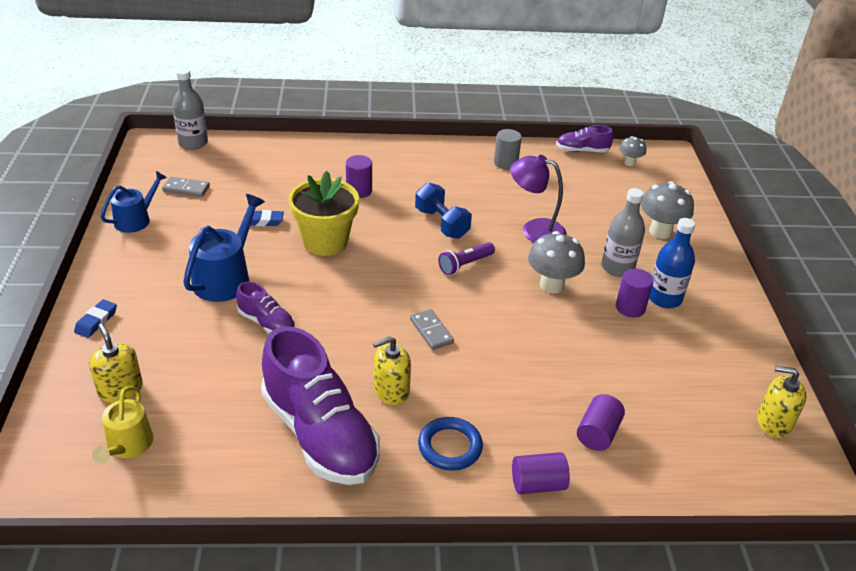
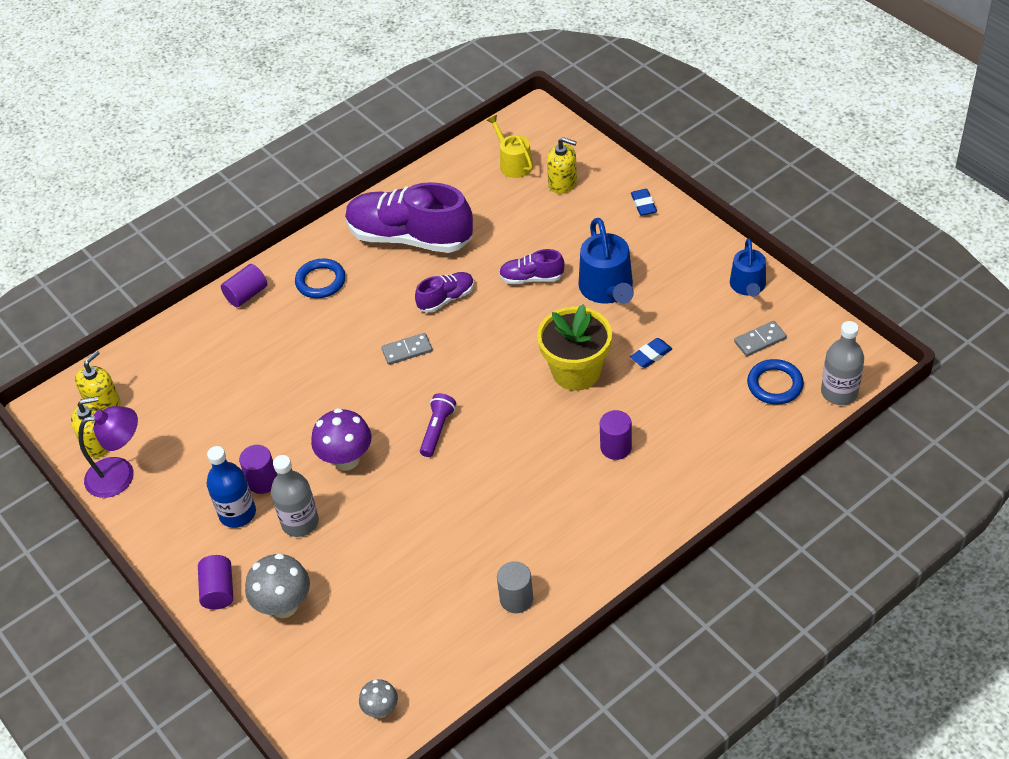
camera: 150 degrees right, 10 degrees up
yellow soap dispenser [373,336,411,405] -> yellow soap dispenser moved to [75,350,120,411]
grey domino [410,309,454,350] -> grey domino turned 45 degrees counterclockwise [381,333,433,365]
blue dumbbell [415,182,472,239] -> none
purple lamp [510,155,566,242] -> purple lamp moved to [78,406,138,498]
grey mushroom [528,231,585,294] -> purple mushroom [311,408,372,471]
purple shoe [556,125,614,152] -> purple shoe moved to [415,272,474,313]
purple cylinder [577,394,625,451] -> purple cylinder moved to [198,555,233,610]
none -> blue ring [747,359,804,404]

